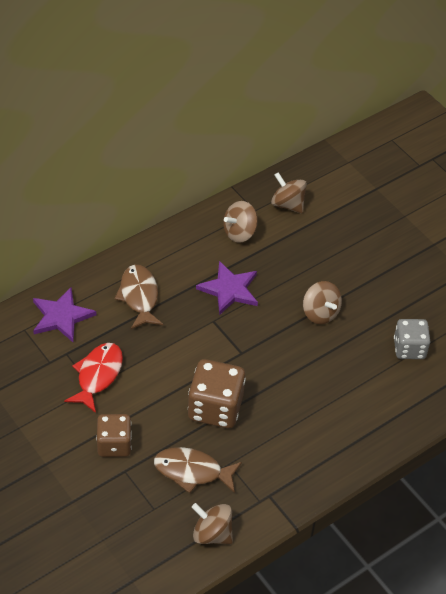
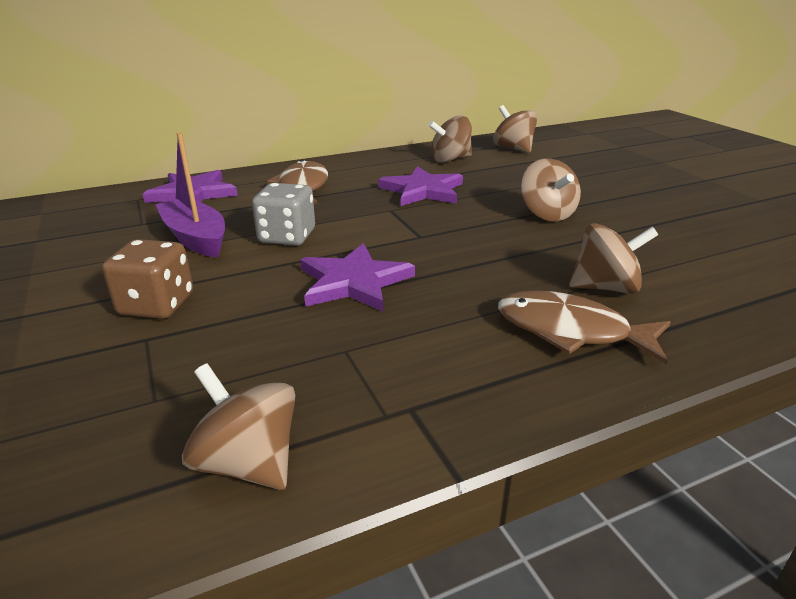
camera: 15 degrees right, 20 degrees down
red fish [64,343,123,413] -> purple boat [155,133,225,258]
brown fish [154,447,242,493] -> brown fish moved to [498,291,671,365]
brown dice [188,359,246,428] -> purple star [300,243,415,311]
grey dice [394,319,431,359] -> grey dice moved to [252,183,315,246]
none -> brown spinning top [569,223,658,294]

